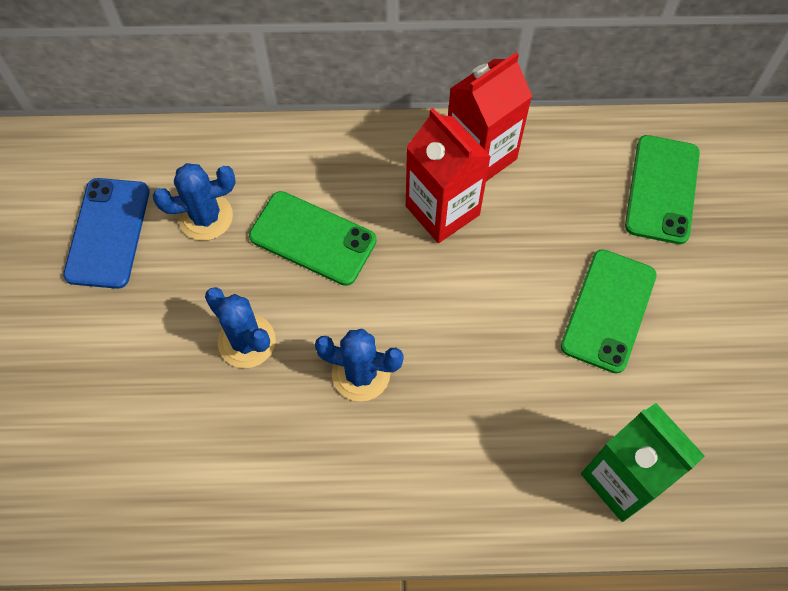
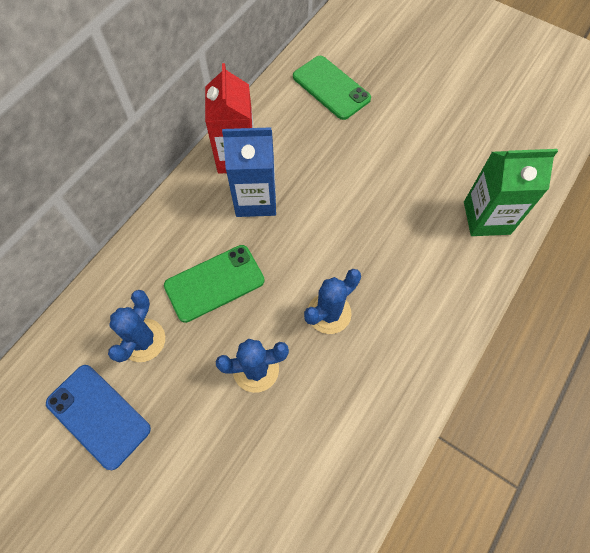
camera: 55 degrees left, 0 degrees up
red carton [406,108,491,243] -> blue carton [222,127,276,217]
green phone [561,249,657,374] -> none

